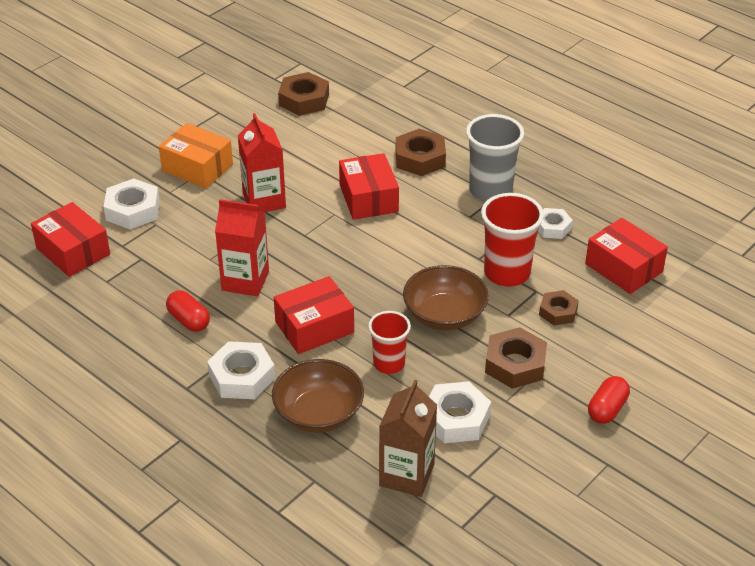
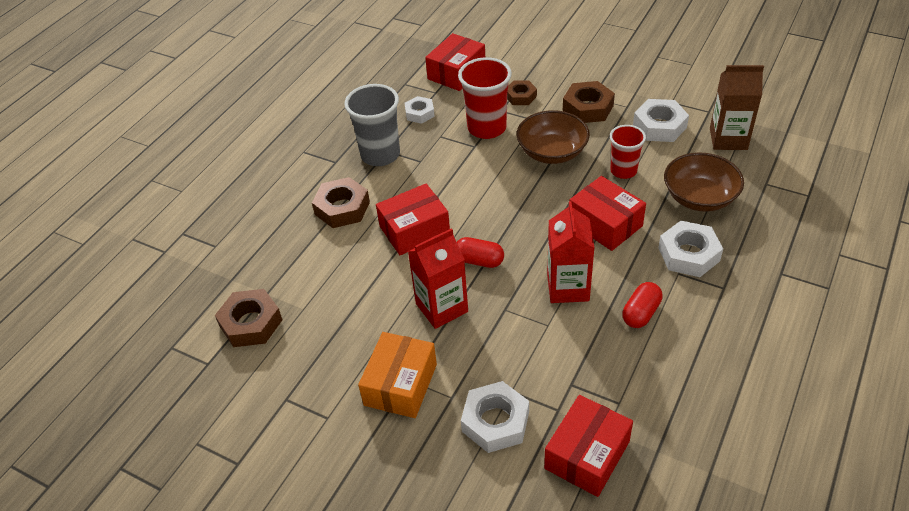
camera: 100 degrees left, 5 degrees up
red capsule [588,376,630,424] -> red capsule moved to [457,237,504,268]

